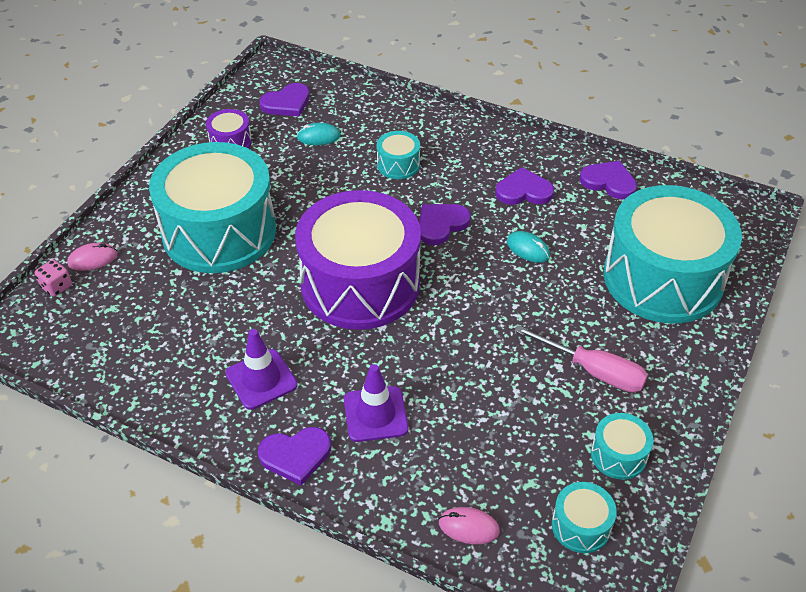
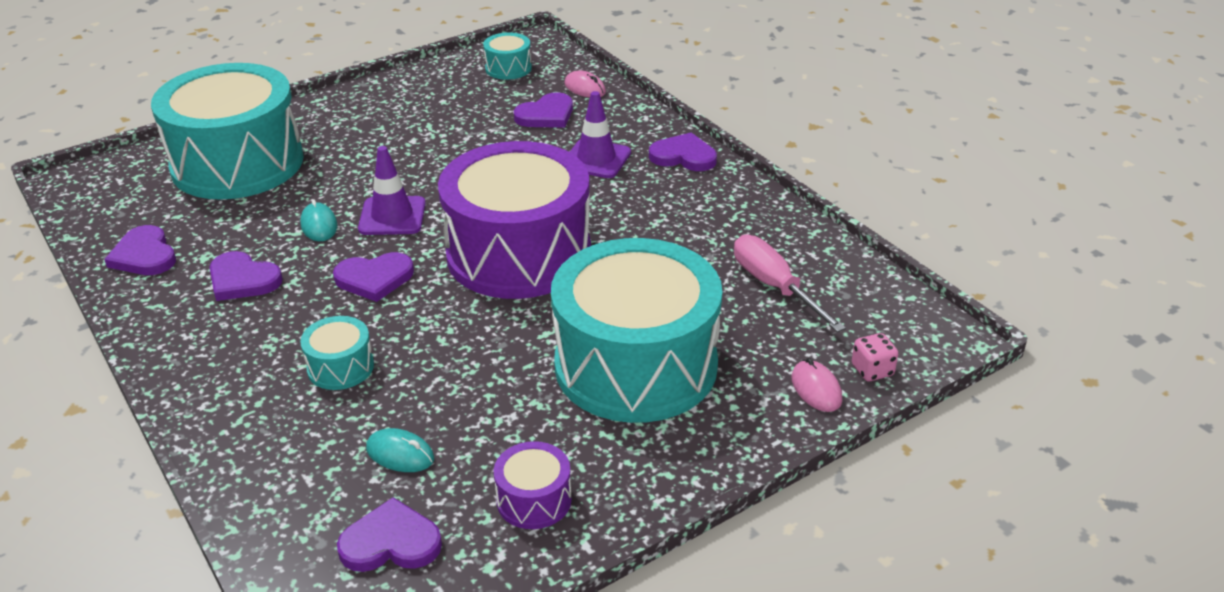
camera: 150 degrees left, 10 degrees down
pink mouse [67,243,117,271] -> pink mouse turned 60 degrees clockwise [792,358,842,412]
purple traffic cone [226,329,298,410] -> purple traffic cone moved to [358,146,426,235]
pink screwdriver [514,325,648,392] -> pink screwdriver moved to [734,235,846,332]
turquoise drum [591,413,653,480] -> none
none -> purple heart [514,92,573,128]

